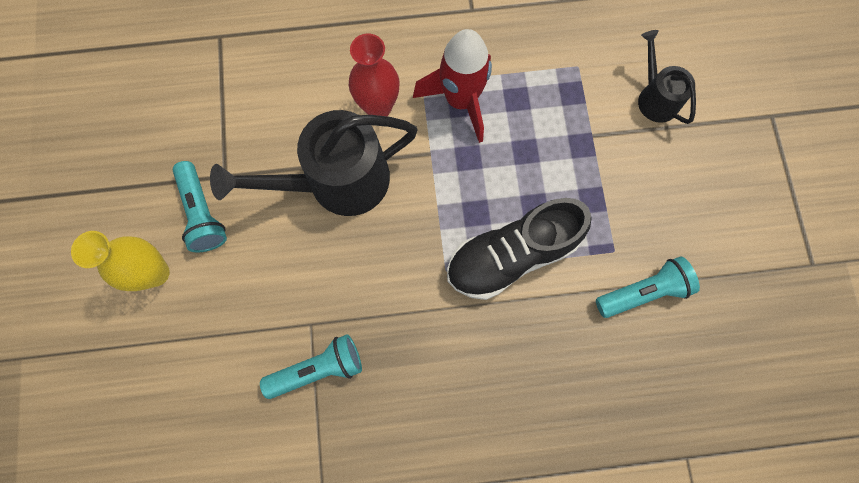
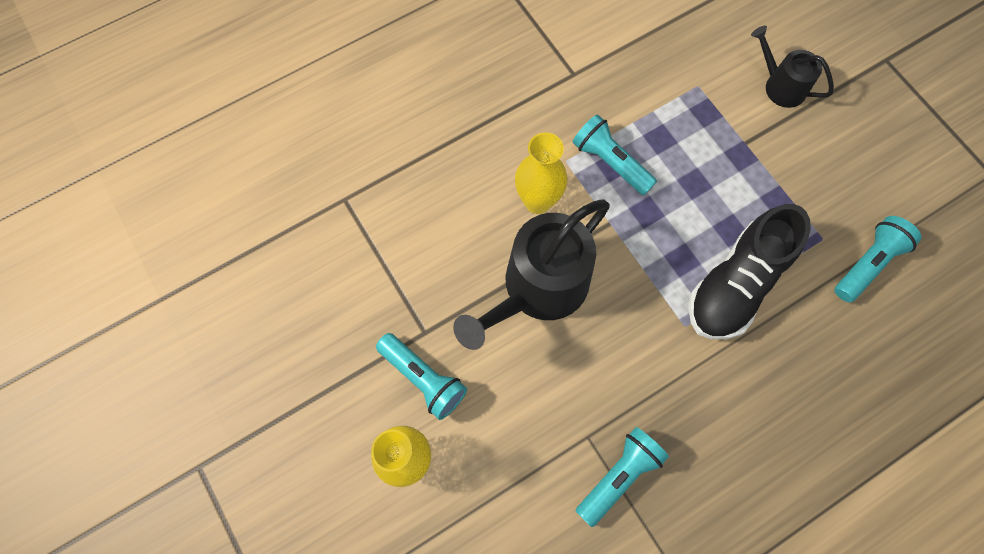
camera: 25 degrees left, 5 degrees down
red vase [349,34,400,116] -> yellow vase [515,132,568,214]
red rocket [413,29,492,143] -> turquoise flashlight [573,114,657,195]

